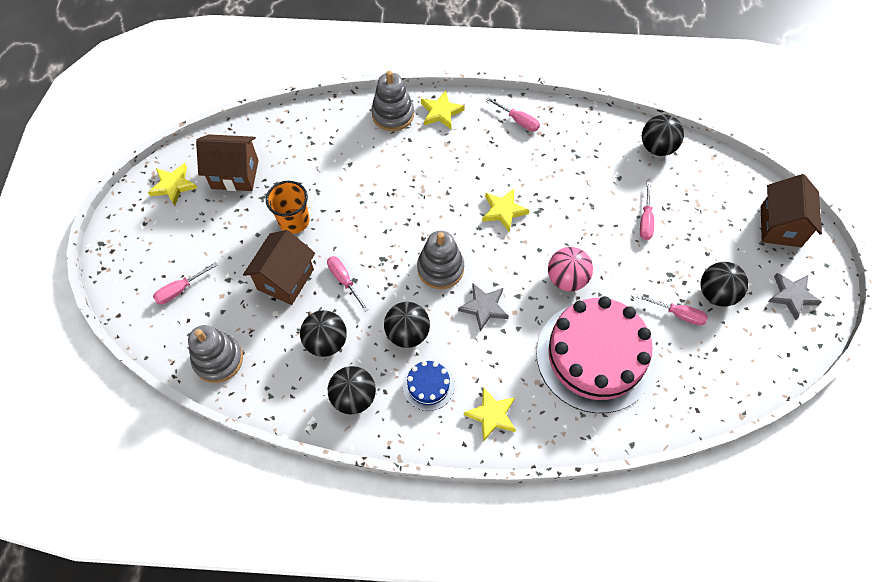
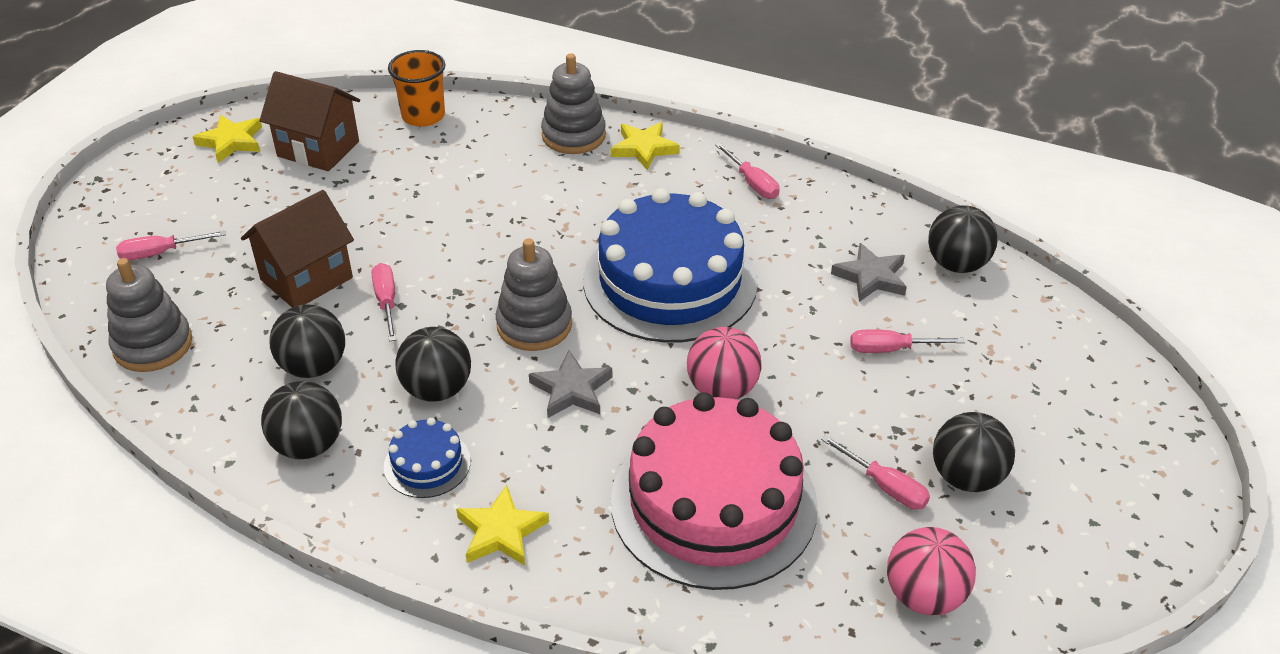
camera: 20 degrees right, 20 degrees down
orange cup [266,181,310,234] -> orange cup moved to [388,50,445,127]
yellow star [482,189,529,232] -> blue cake [583,188,758,343]
pink screwdriver [640,182,654,240] -> pink screwdriver turned 60 degrees clockwise [850,330,965,353]
brown house [761,174,822,247] -> none
grey star [768,273,822,320] -> grey star moved to [831,243,907,302]
none -> pink ball [887,527,976,615]

